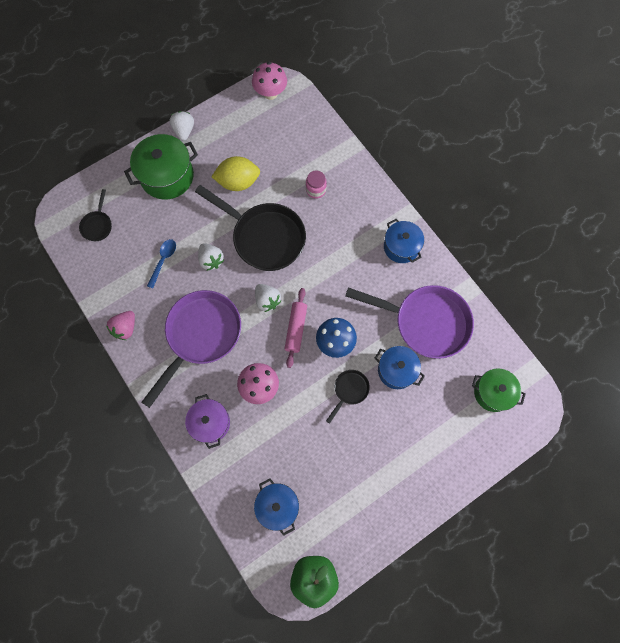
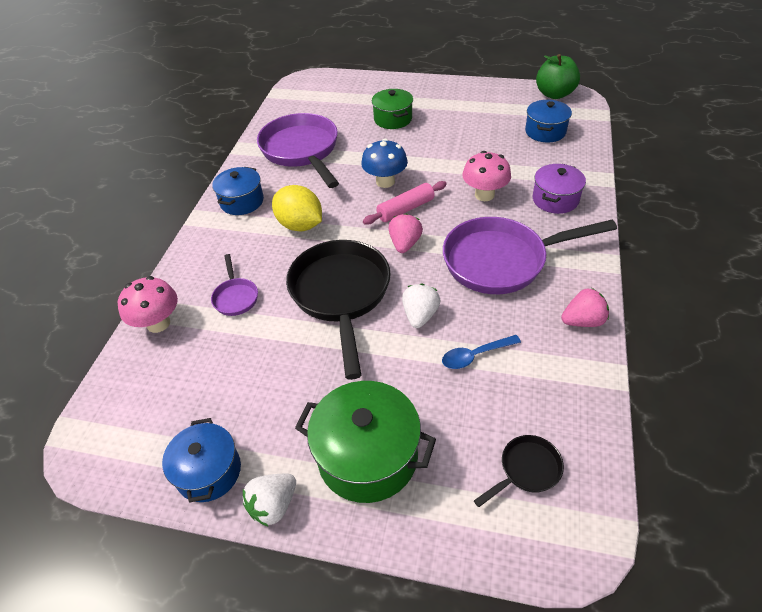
camera: 130 degrees left, 25 degrees down
yellow lemon [211,156,260,191] -> yellow lemon moved to [272,185,322,231]
pink mushroom [252,62,287,100] -> pink mushroom moved to [118,276,178,333]
white strawberry [255,284,282,312] -> pink strawberry [389,213,423,253]
pink jar [306,170,327,199] -> purple pan [211,254,258,316]
black pan [326,370,370,424] -> none
blue pot [375,346,425,389] -> blue pot moved to [162,418,241,503]
green pot [472,368,526,412] -> green pot moved to [372,89,413,129]

